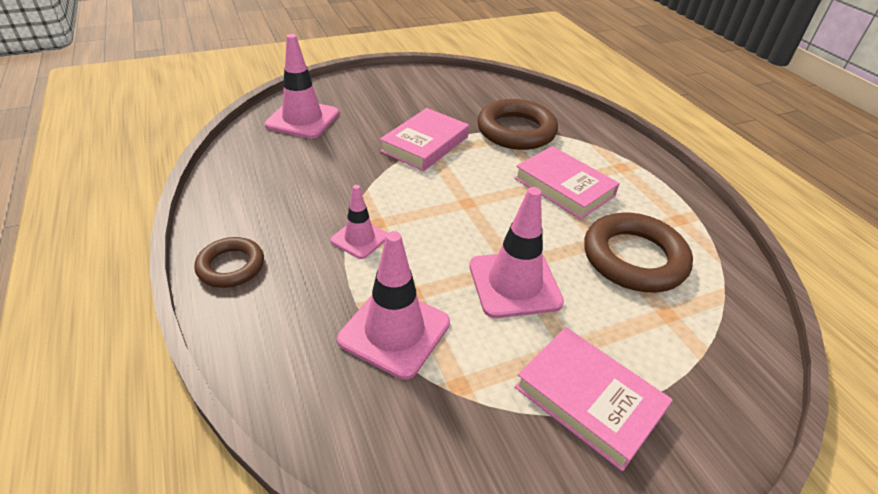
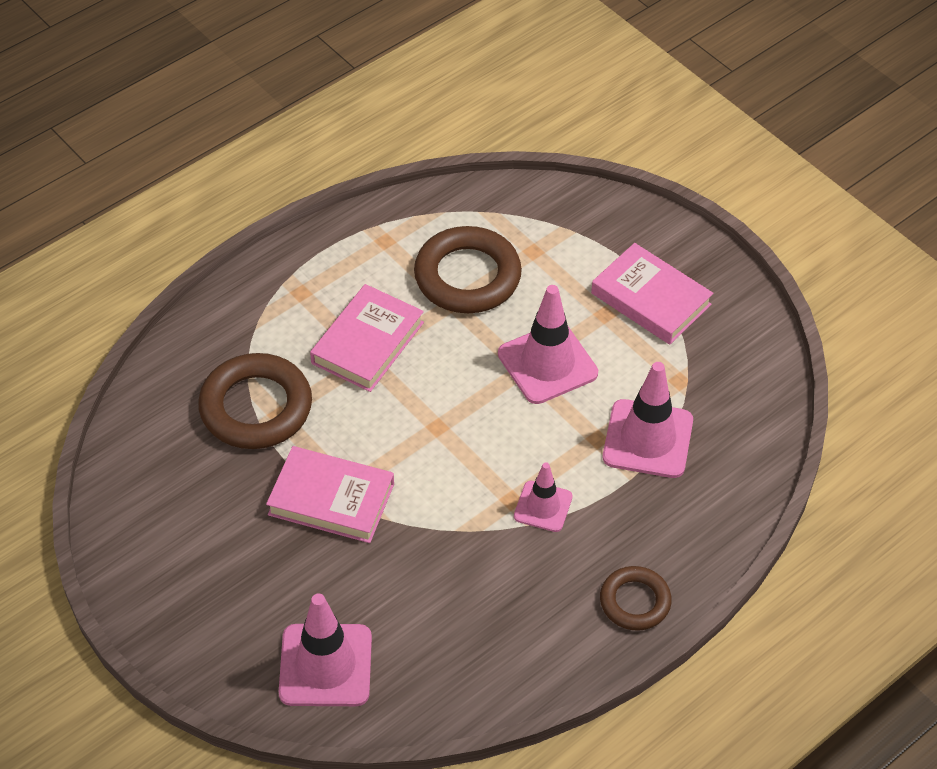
camera: 105 degrees left, 10 degrees up
pink book [515,327,673,471] -> pink book turned 75 degrees counterclockwise [591,243,713,345]

